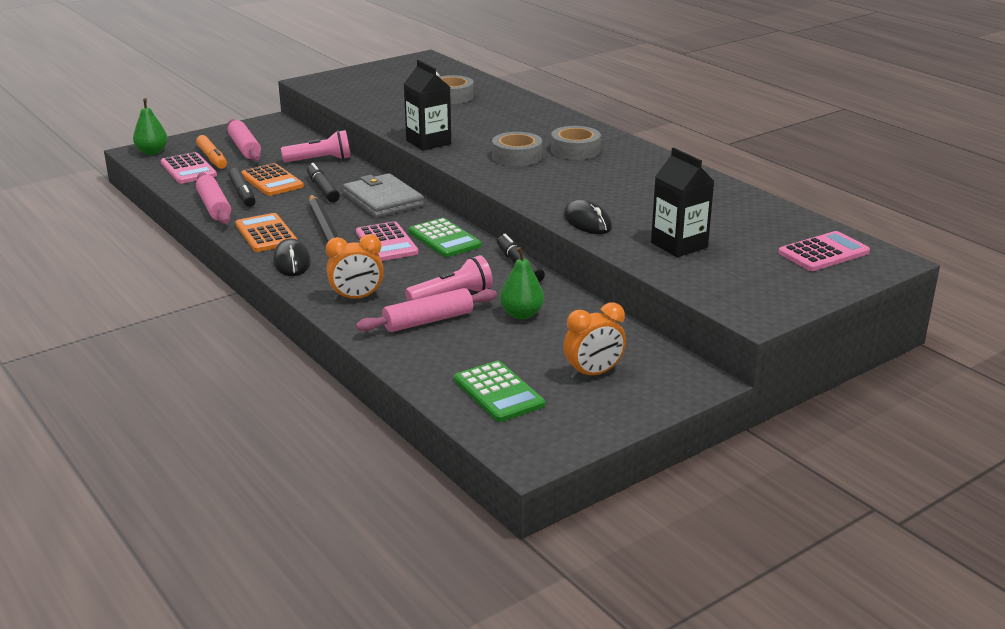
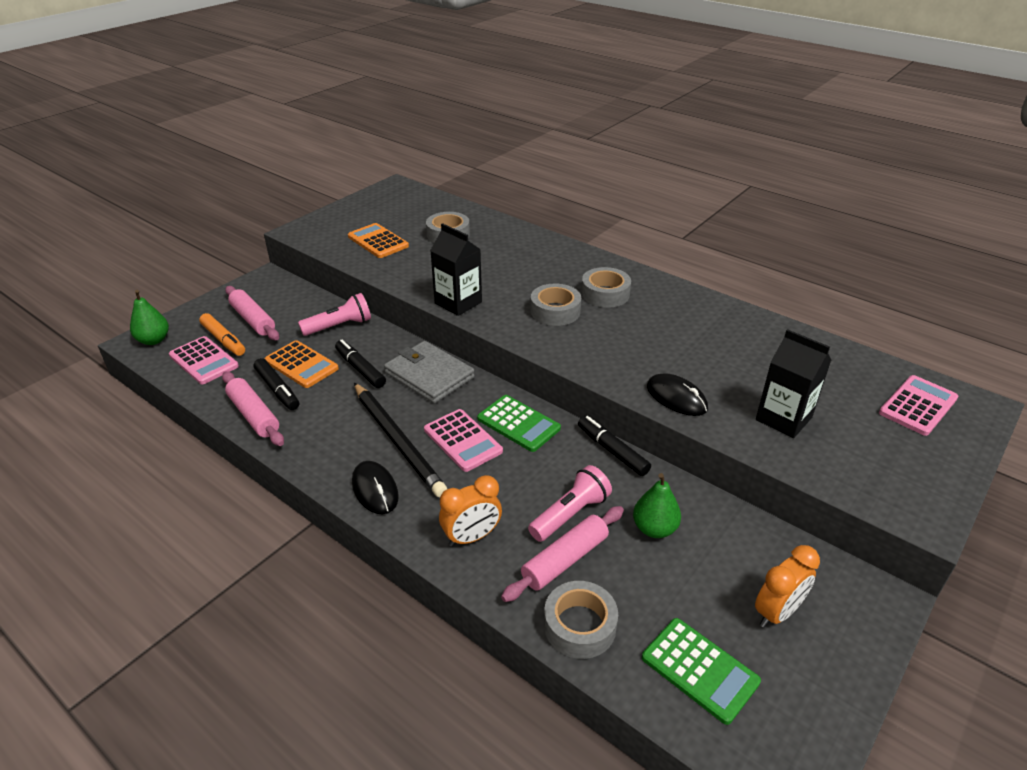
camera: 15 degrees left, 10 degrees up
orange calculator [236,213,297,252] -> orange calculator moved to [348,223,409,258]
none -> grey tape [544,581,618,659]

